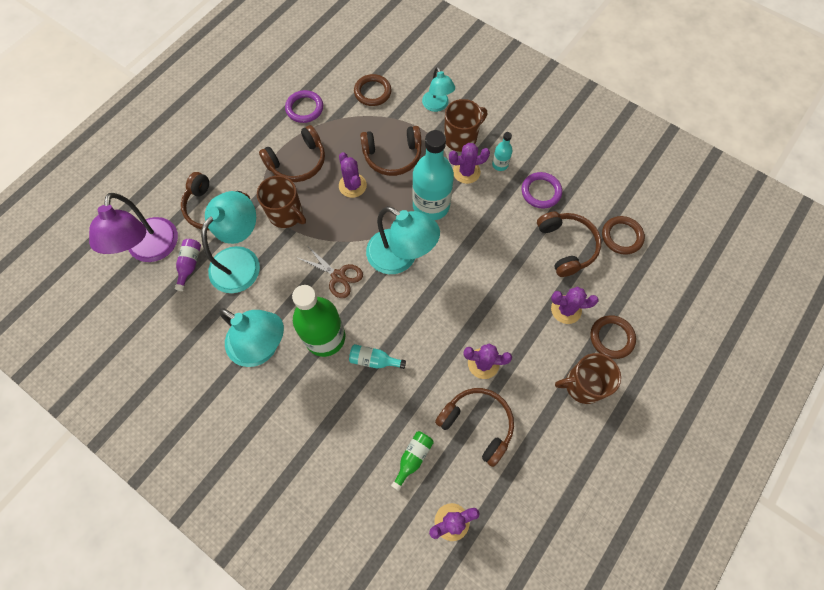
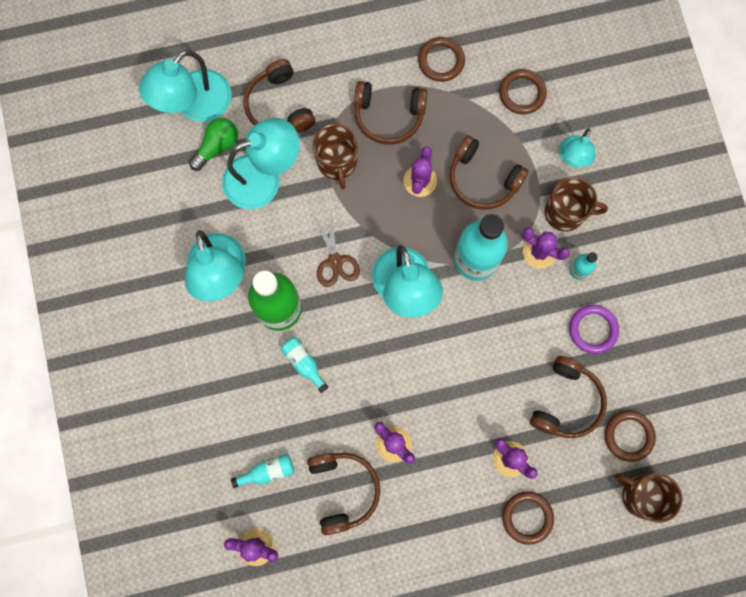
camera: 40 degrees right, 10 degrees up
purple lamp [89,193,178,262] -> turquoise lamp [139,50,232,122]
purple bottle [175,239,201,291] -> green light bulb [189,118,238,171]
purple ring [285,90,323,123] -> brown ring [418,37,465,82]
green bottle [391,431,434,491] -> turquoise bottle [231,454,294,488]
brown mug [555,353,621,404] -> brown mug moved to [615,473,682,523]

